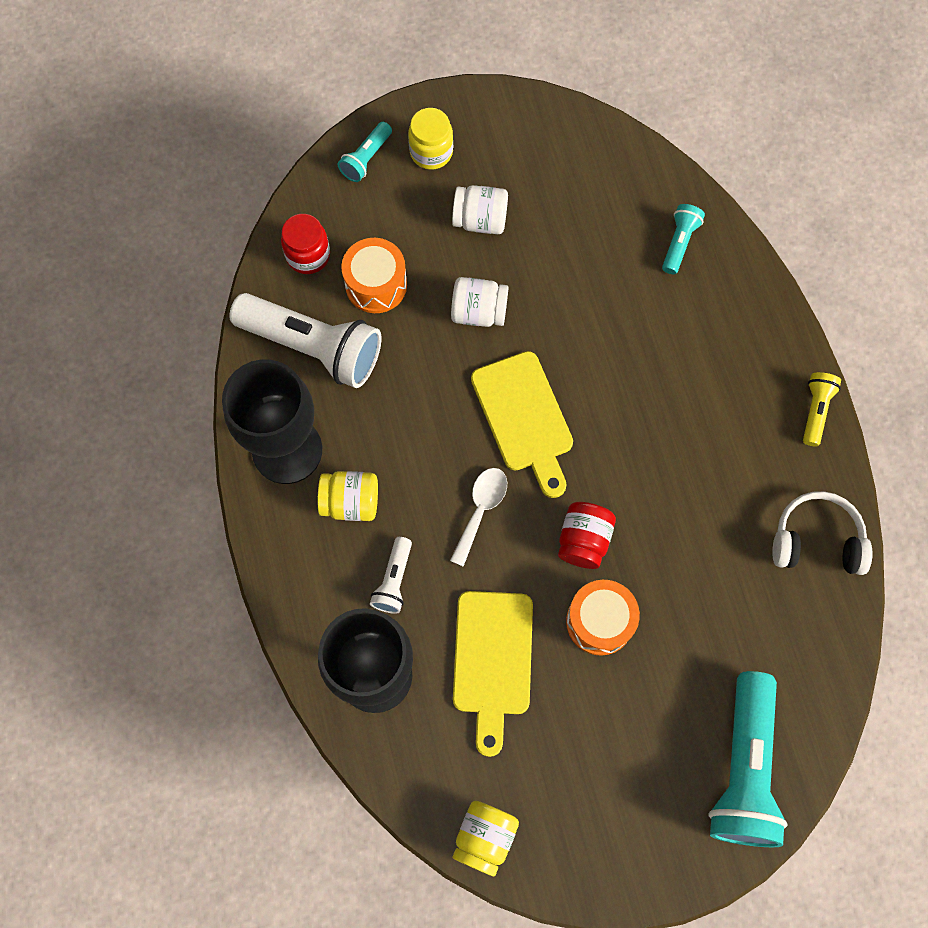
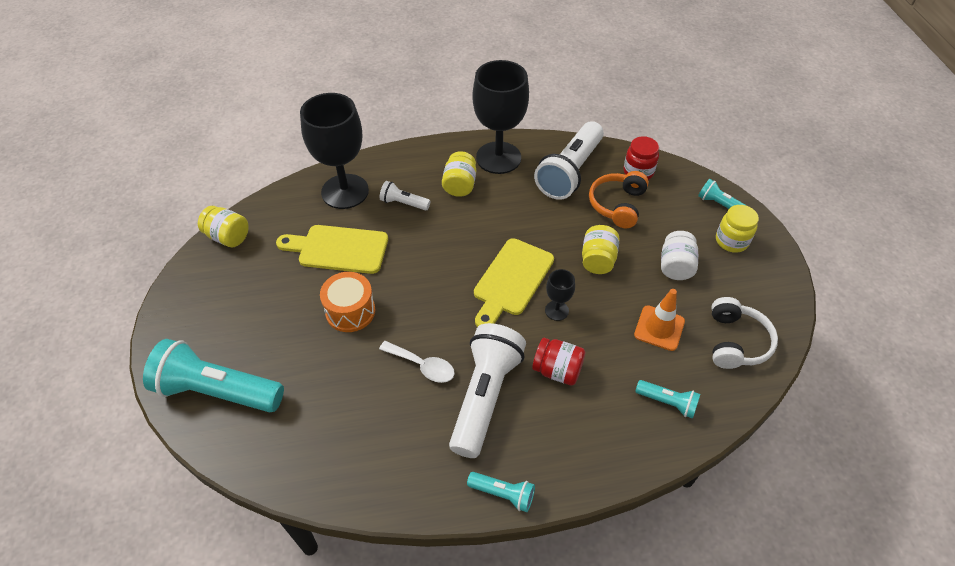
camera: 95 degrees right, 20 degrees down
orange drum [341,238,407,313] -> orange headphones [589,171,649,228]
white spoon [450,468,507,567] -> white spoon moved to [379,341,455,383]
white jar [451,277,508,327] -> yellow jar [582,225,620,274]
yellow cutting board [471,351,573,498] -> yellow cutting board turned 45 degrees counterclockwise [474,238,554,327]
red jar [558,502,616,569] -> red jar moved to [532,338,585,385]
white headphones [772,491,873,575] -> white headphones moved to [712,297,778,369]
yellow flashlight [803,372,841,446] -> turquoise flashlight [467,472,535,512]
none -> white flashlight [449,323,526,458]
none -> black goblet [545,269,575,321]
none -> orange traffic cone [634,289,685,351]

